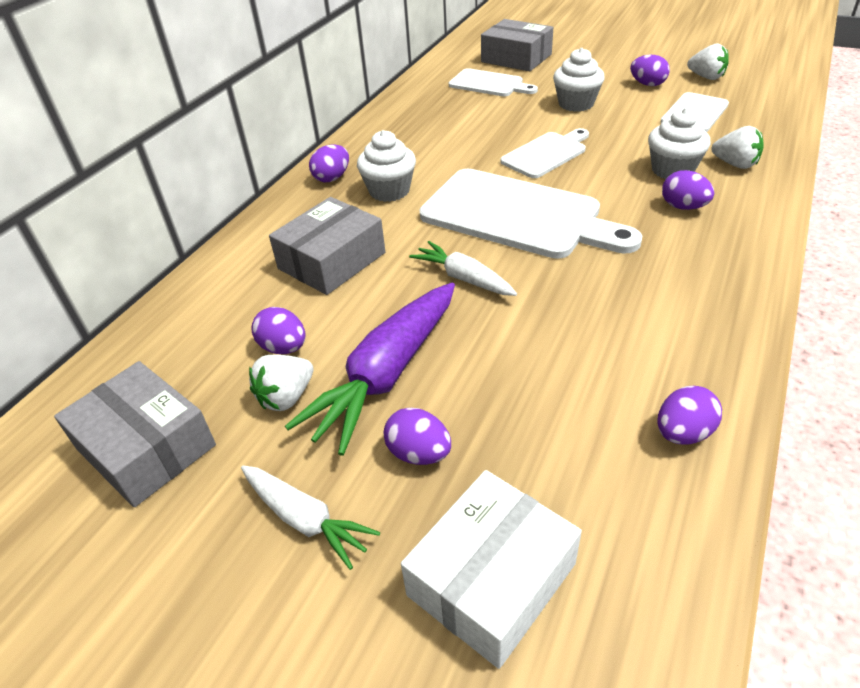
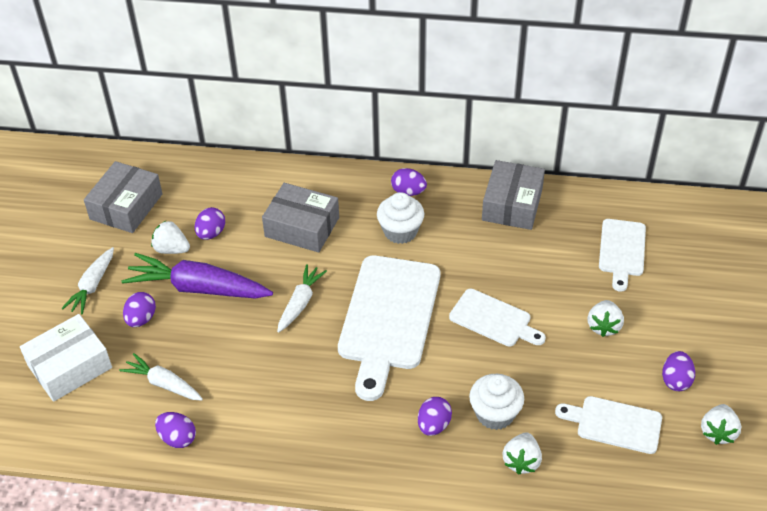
camera: 70 degrees right, 5 degrees up
white box [401,470,582,669] -> white box turned 60 degrees counterclockwise [20,314,112,402]
grey box [481,19,553,71] -> grey box moved to [482,160,545,230]
white cupcake [553,48,605,112] -> white strawberry [588,300,624,337]
none -> white carrot [119,353,203,401]

